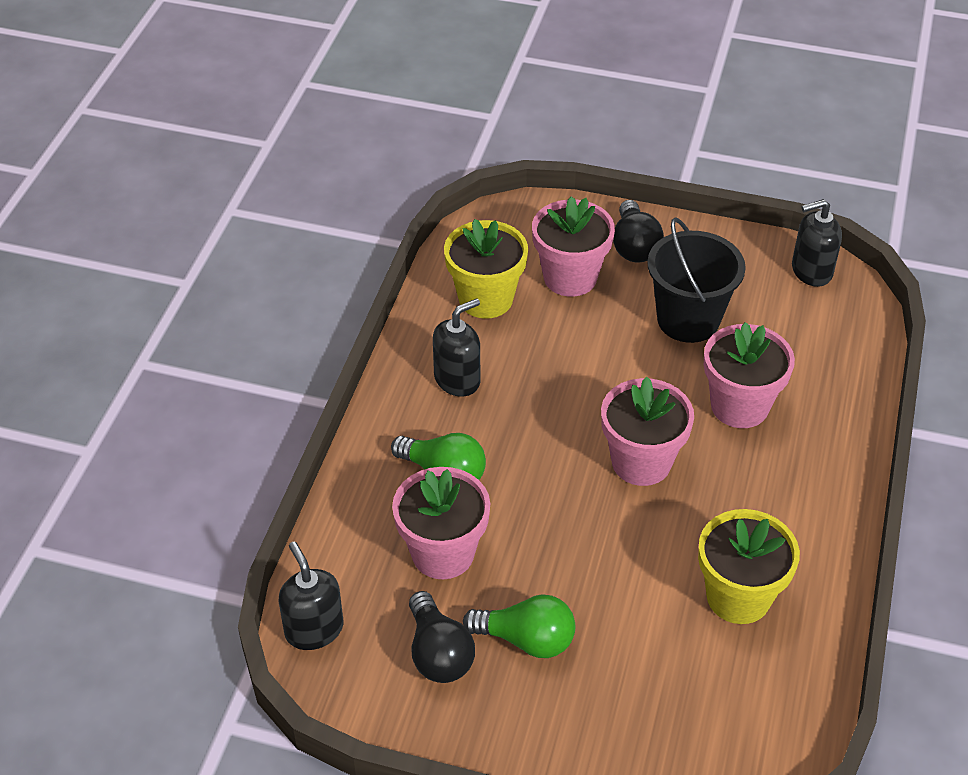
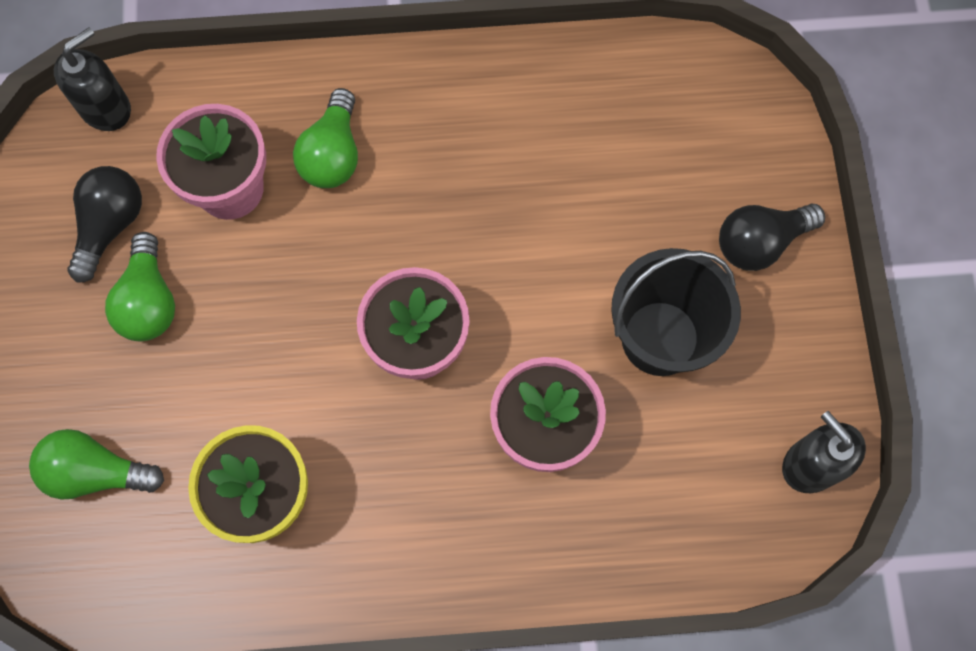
camera: 70 degrees right, 25 degrees up
black light bulb [409,591,475,683] -> black light bulb turned 150 degrees clockwise [67,166,142,283]
black soap dispenser [433,298,480,397] -> none
yellow flower pot [444,219,528,319] -> none
pink flower pot [532,196,615,297] -> none
none -> green light bulb [29,429,164,500]

